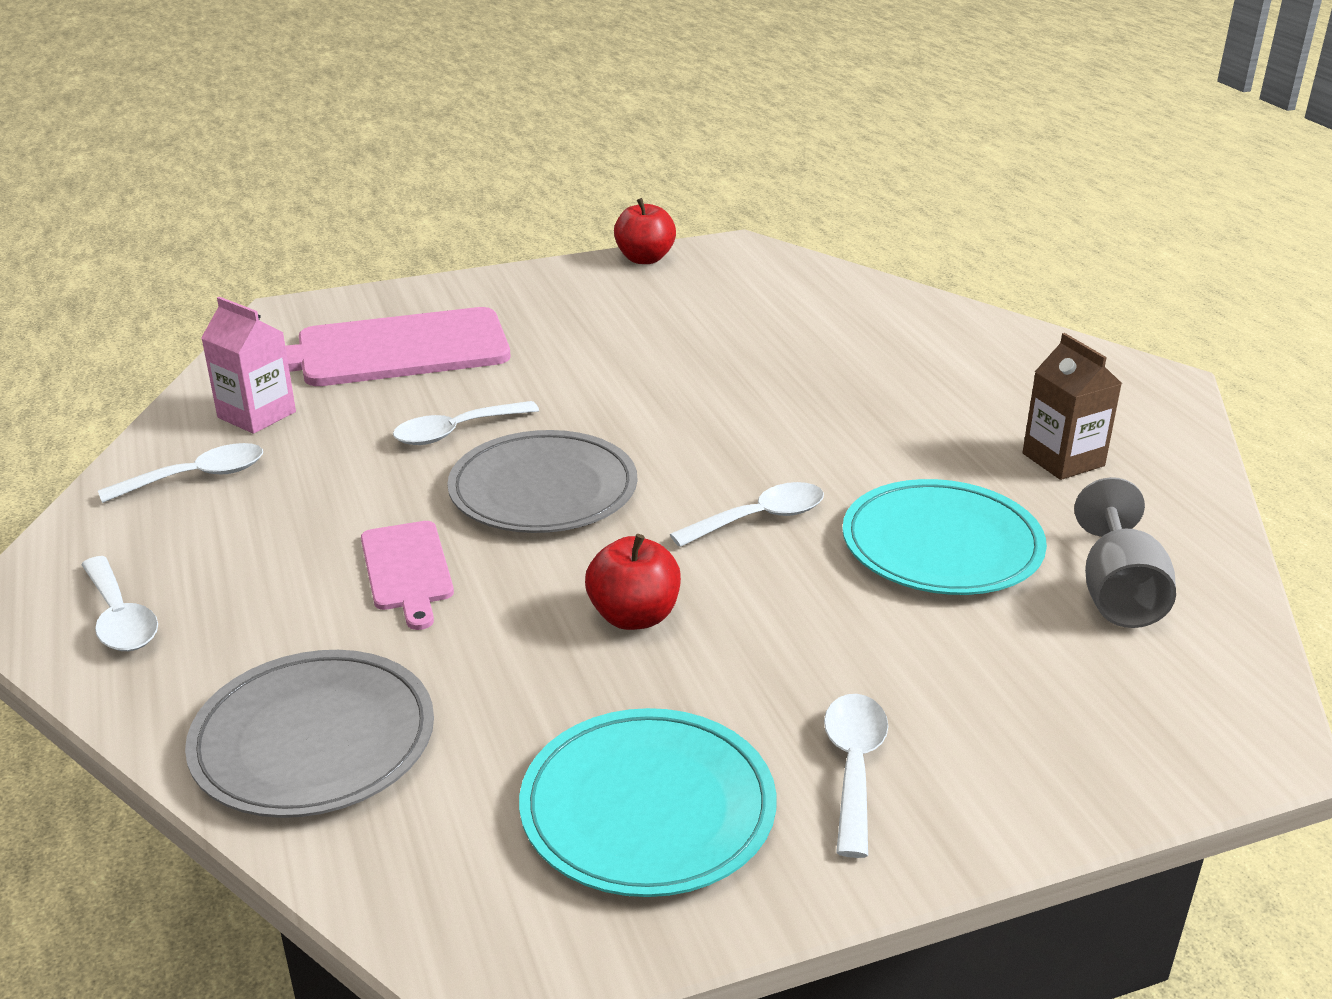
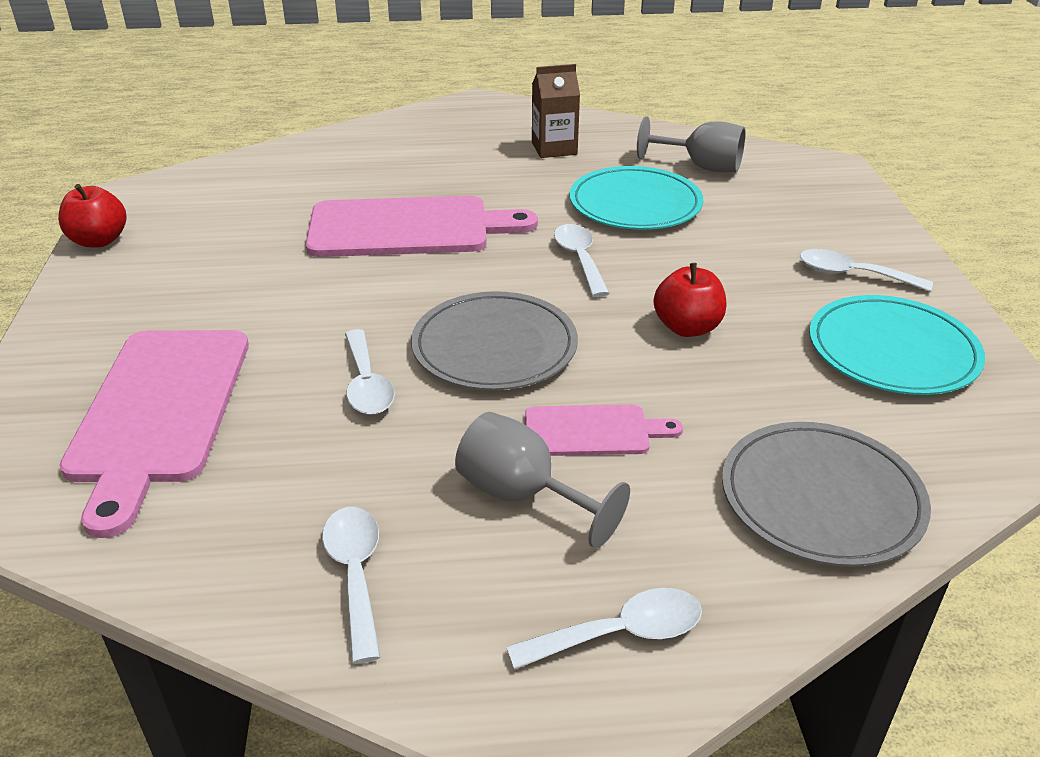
camera: 75 degrees left, 5 degrees up
pink carton [201,297,296,434] -> none
none -> pink cutting board [305,196,538,257]
none -> grey goblet [455,412,630,548]

